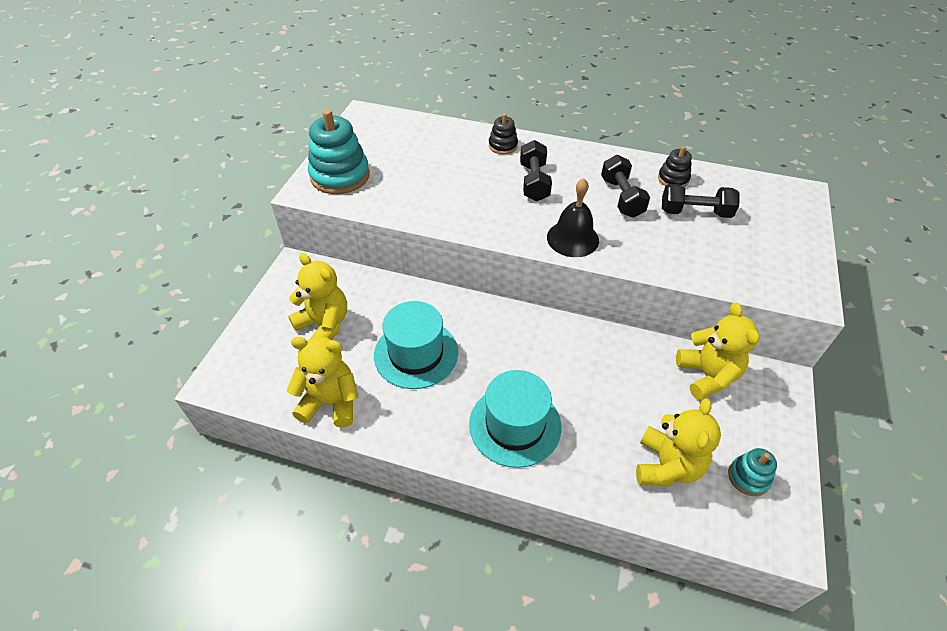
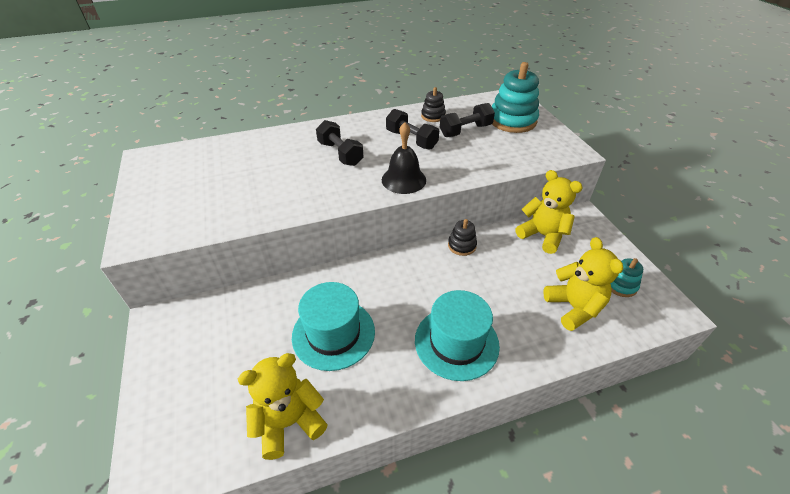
camera: 35 degrees left, 5 degrees down
yellow teddy bear [288,253,347,340] -> none
turquoise stacking toy [308,109,370,194] -> turquoise stacking toy moved to [492,62,539,133]
black stacking toy [489,113,518,154] -> black stacking toy moved to [448,219,477,256]

